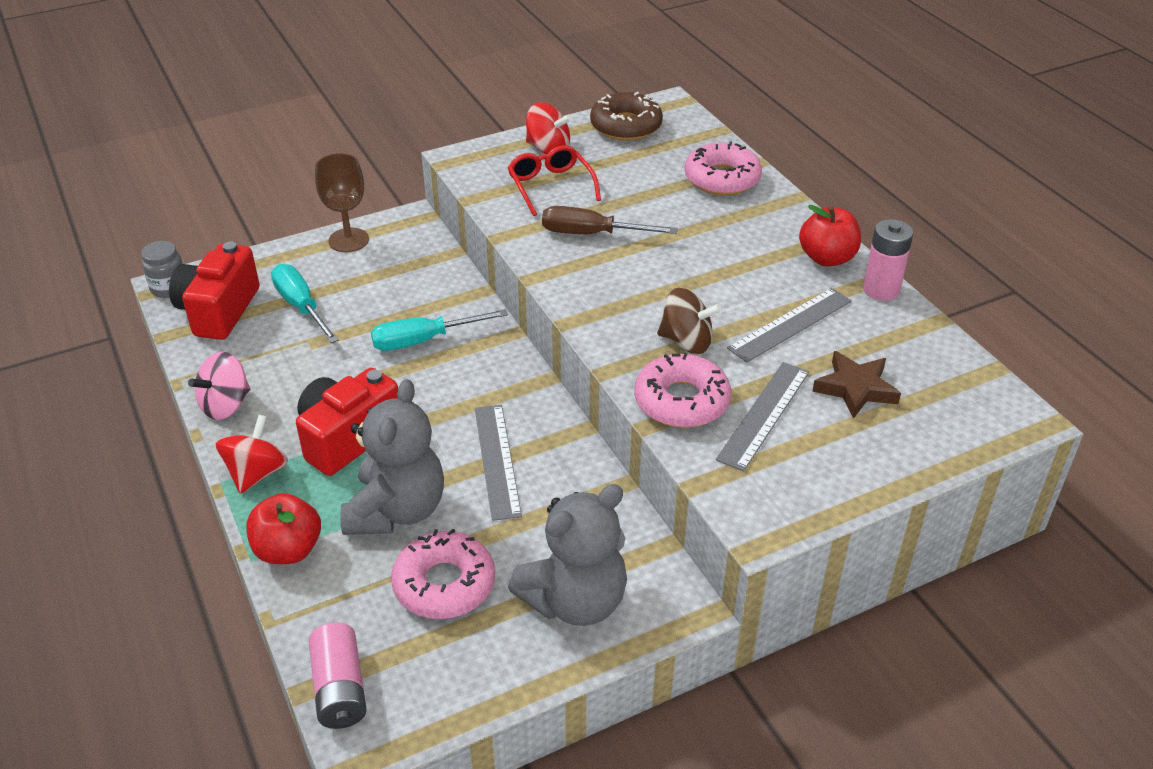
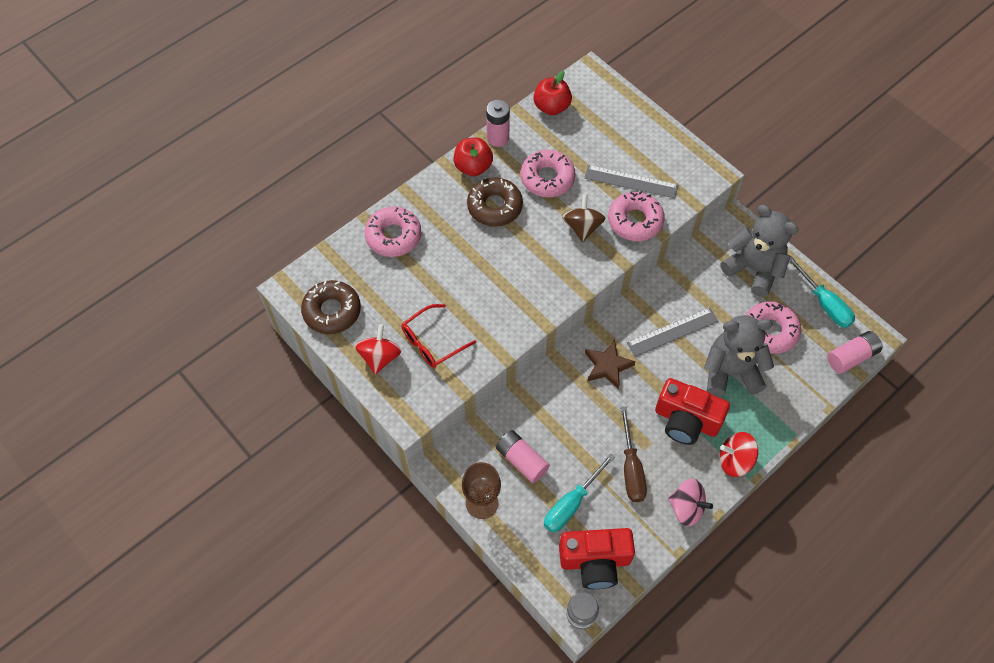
camera: 105 degrees left, 20 degrees up
red apple [246,493,321,564] -> red apple moved to [533,71,572,115]
turquoise screwdriver [371,309,508,351] -> turquoise screwdriver moved to [789,256,855,328]
brown screwdriver [542,206,678,234] -> brown screwdriver moved to [620,407,647,502]
grey ruler [727,288,852,363] -> pink donut [521,150,576,197]
brown star [812,351,901,419] -> brown star moved to [585,339,636,389]
none -> brown donut [467,178,523,227]
none -> pink battery [496,430,550,483]

